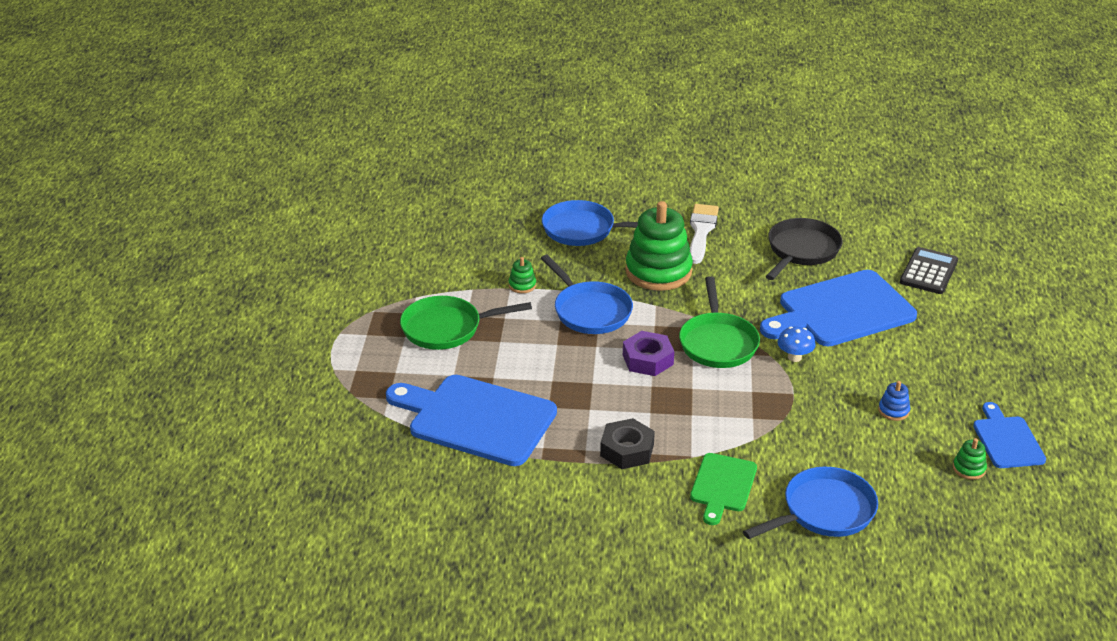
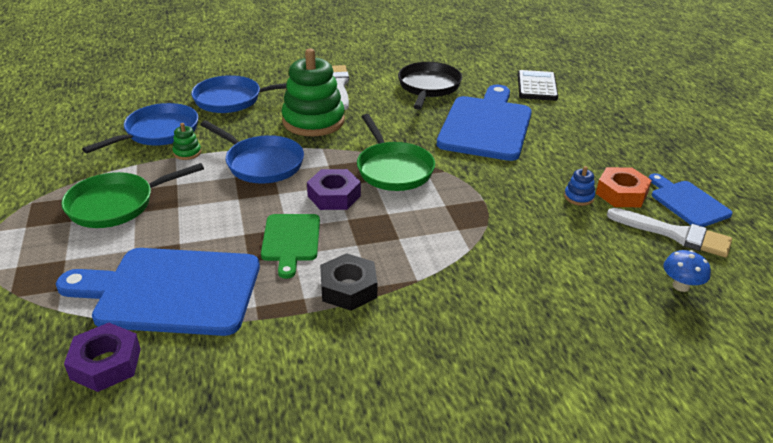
camera: 20 degrees left, 0 degrees up
green cutting board [690,453,757,525] -> green cutting board moved to [261,214,320,279]
blue pan [743,467,878,539] -> blue pan moved to [82,103,199,153]
blue cutting board [760,270,917,347] -> blue cutting board turned 150 degrees clockwise [437,85,532,161]
blue mushroom [777,327,816,362] -> blue mushroom moved to [663,250,711,292]
green stacking toy [953,438,987,480] -> white brush [607,208,732,258]
none -> purple nut [64,323,141,392]
none -> orange nut [596,167,652,207]

